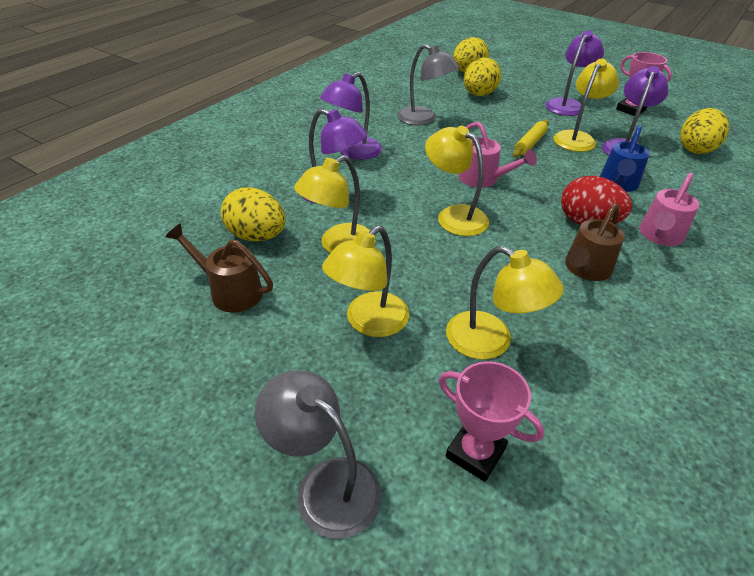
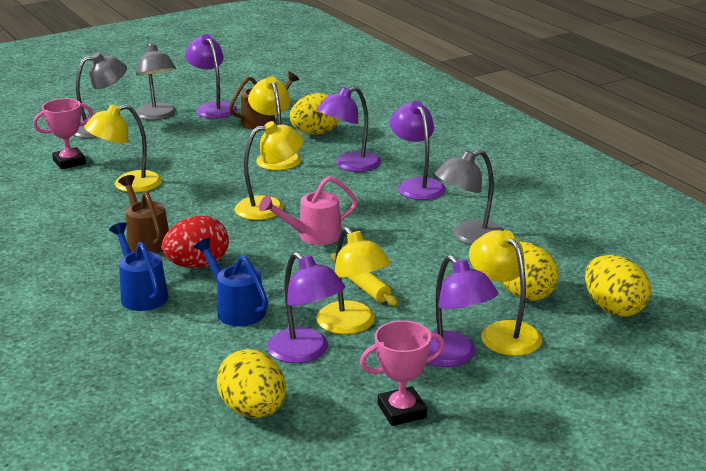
camera: 115 degrees right, 15 degrees down
yellow lamp [322,226,409,337] -> yellow lamp moved to [469,230,542,356]
pink watering can [639,173,699,246] -> blue watering can [109,222,168,311]
none -> grey lamp [136,43,176,120]
none -> purple lamp [185,34,237,119]

